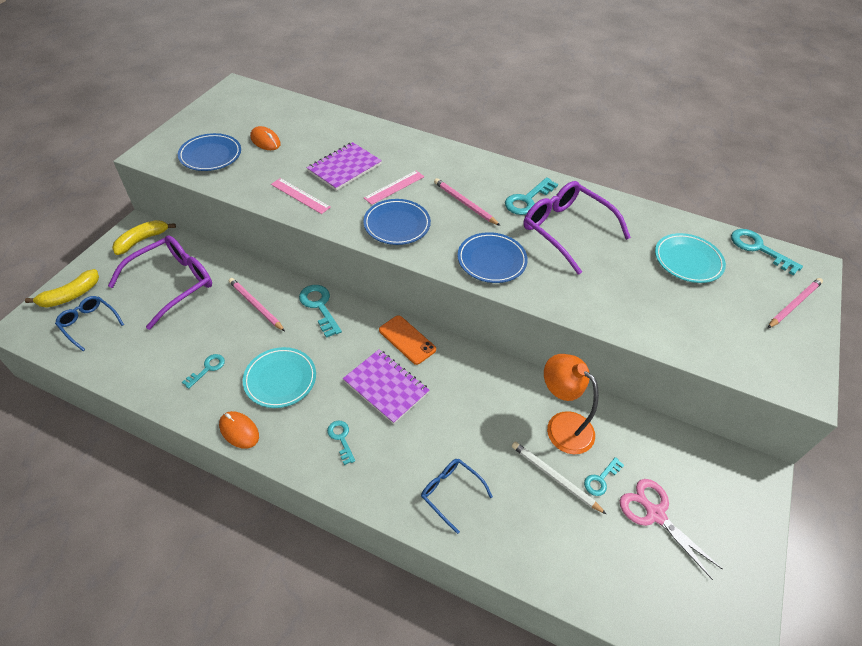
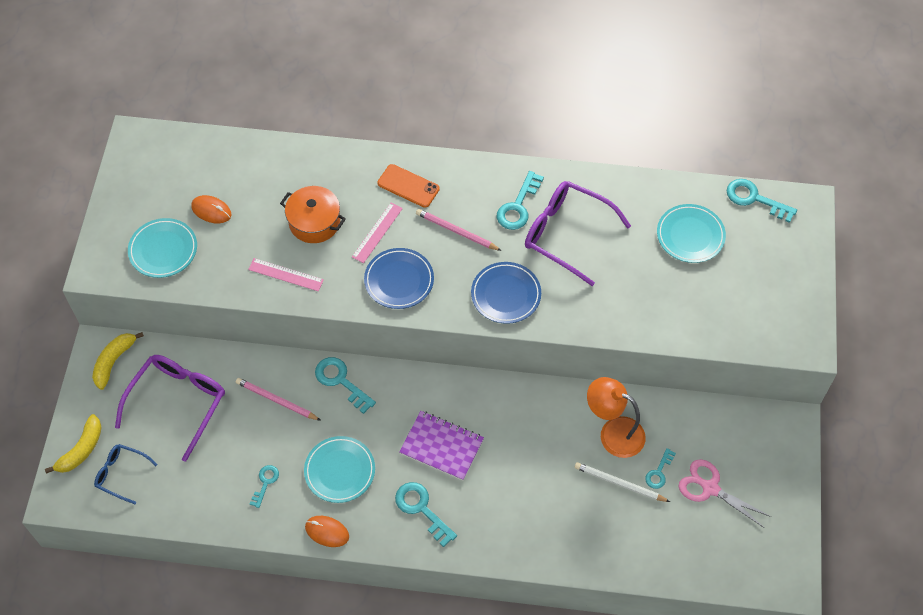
camera: 15 degrees left, 10 degrees up
blue plate [178,133,241,171] -> turquoise plate [128,218,197,278]
purple notebook [307,142,382,191] -> orange pot [280,186,346,243]
turquoise key [327,421,355,465] -> turquoise key [395,482,457,547], size x1.65
orange phone [379,315,436,365] -> orange phone moved to [377,164,440,208]
blue glasses [421,459,493,534] -> none
pink pencil [768,278,823,328] -> none

